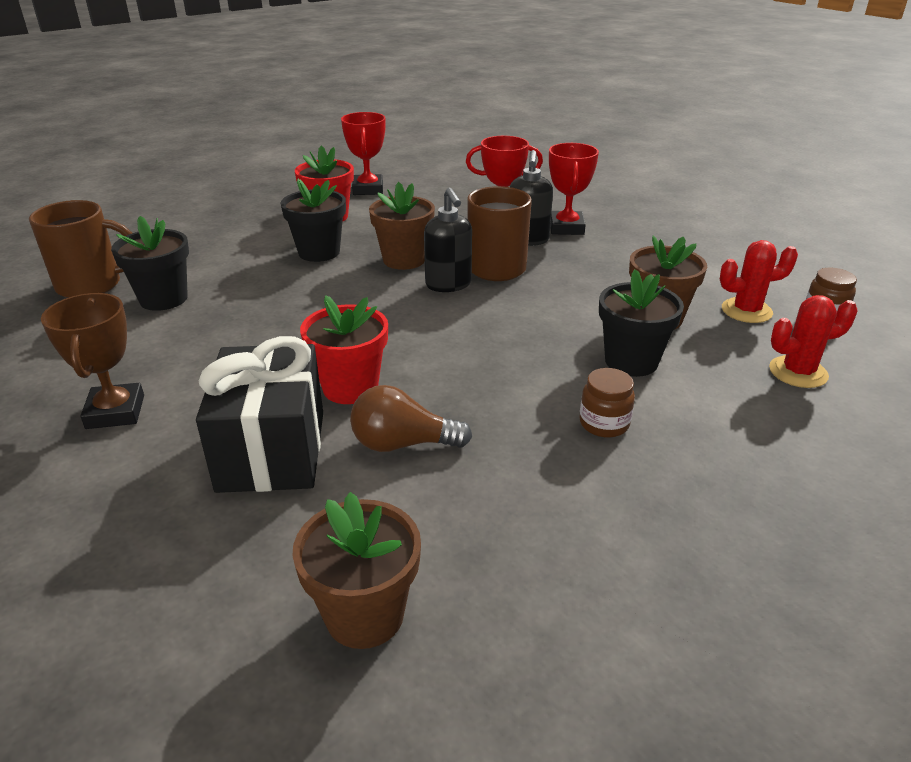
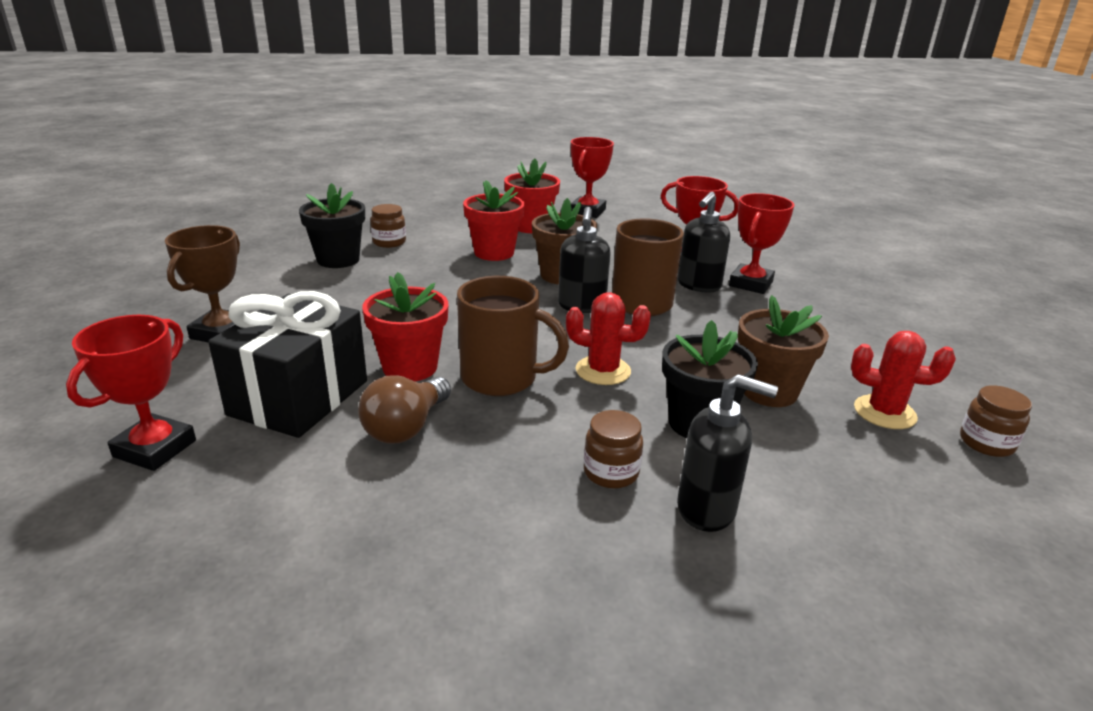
camera: 25 degrees right, 5 degrees down
brown mug [29,200,132,298] -> brown mug moved to [457,276,569,396]
black flower pot [281,179,346,262] -> red flower pot [463,180,525,261]
brown flower pot [292,492,421,649] -> none
brown light bulb [350,385,472,452] -> brown light bulb turned 90 degrees counterclockwise [358,375,451,443]
red cactus [769,295,857,388] -> red cactus moved to [566,292,651,385]
none -> red trophy [66,315,196,471]
none -> brown jar [370,204,406,248]
none -> black soap dispenser [677,374,778,532]

